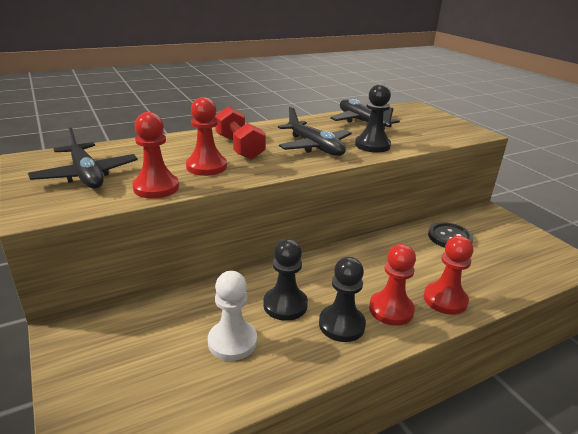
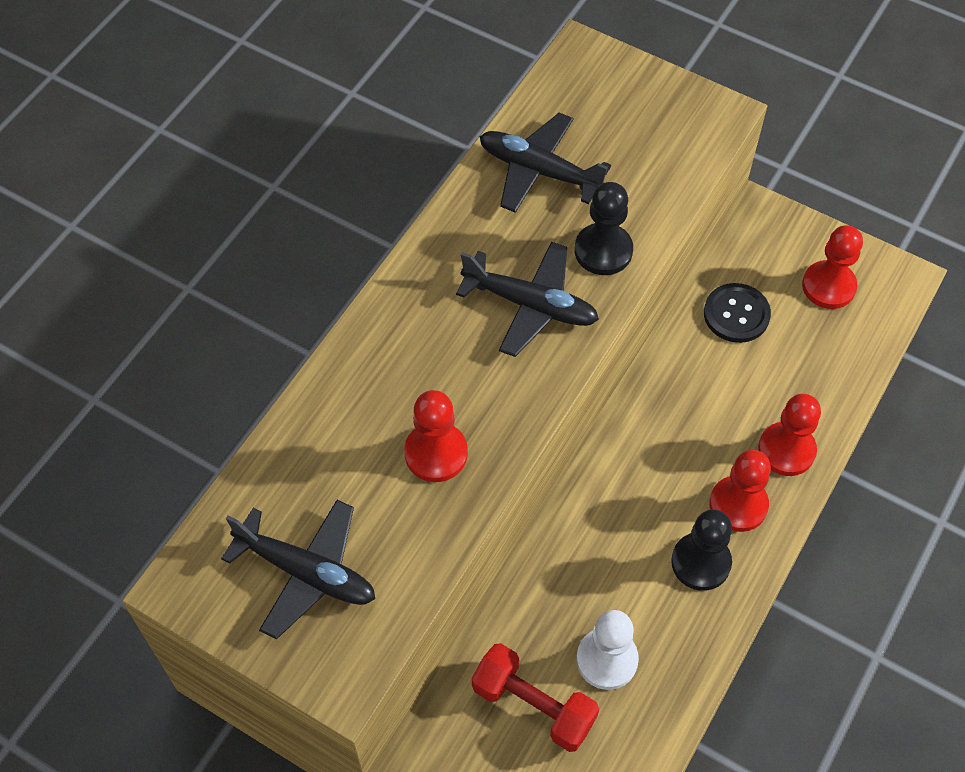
camera: 30 degrees left, 30 degrees up
red pawn [132,112,179,198] -> red pawn moved to [802,225,863,309]
red dumbbell [215,107,266,160] -> red dumbbell moved to [472,643,599,752]
black pawn [264,239,308,321] -> none

